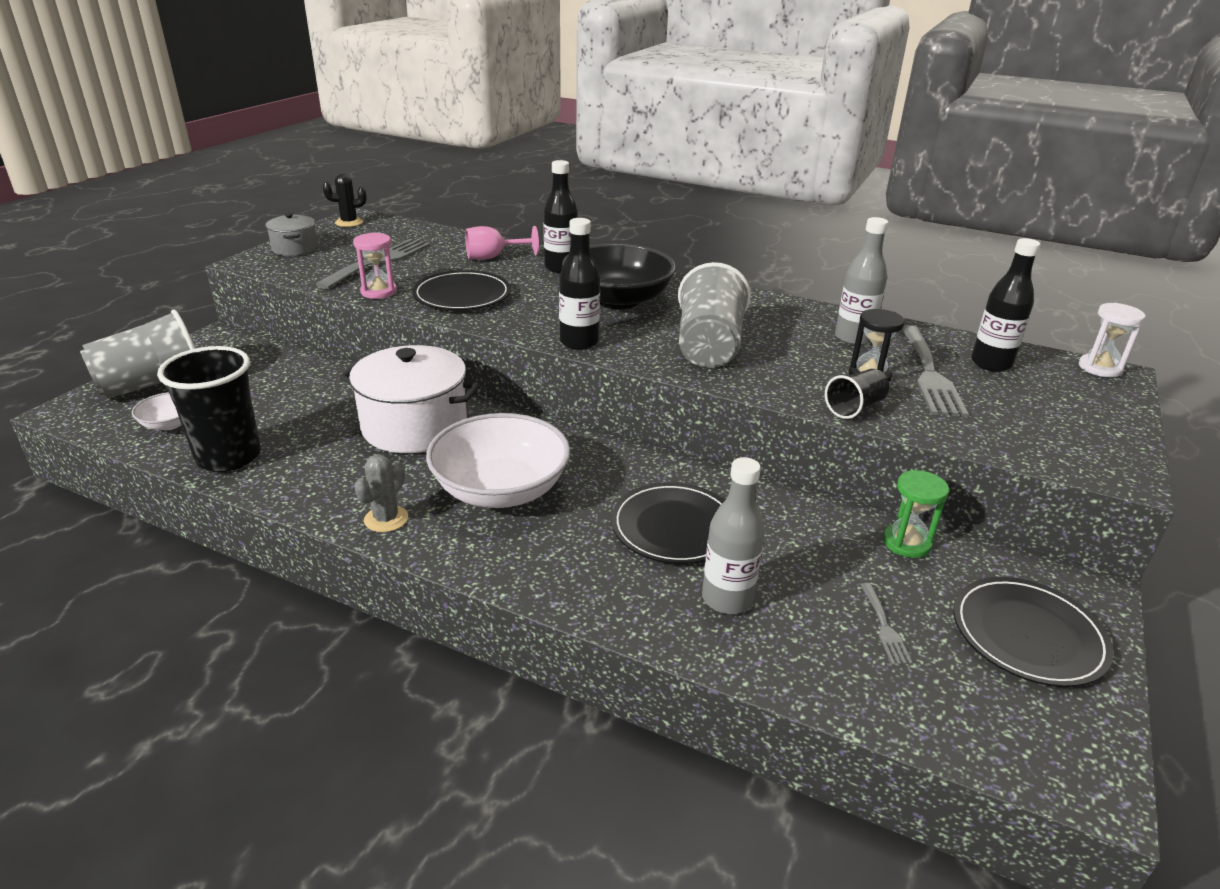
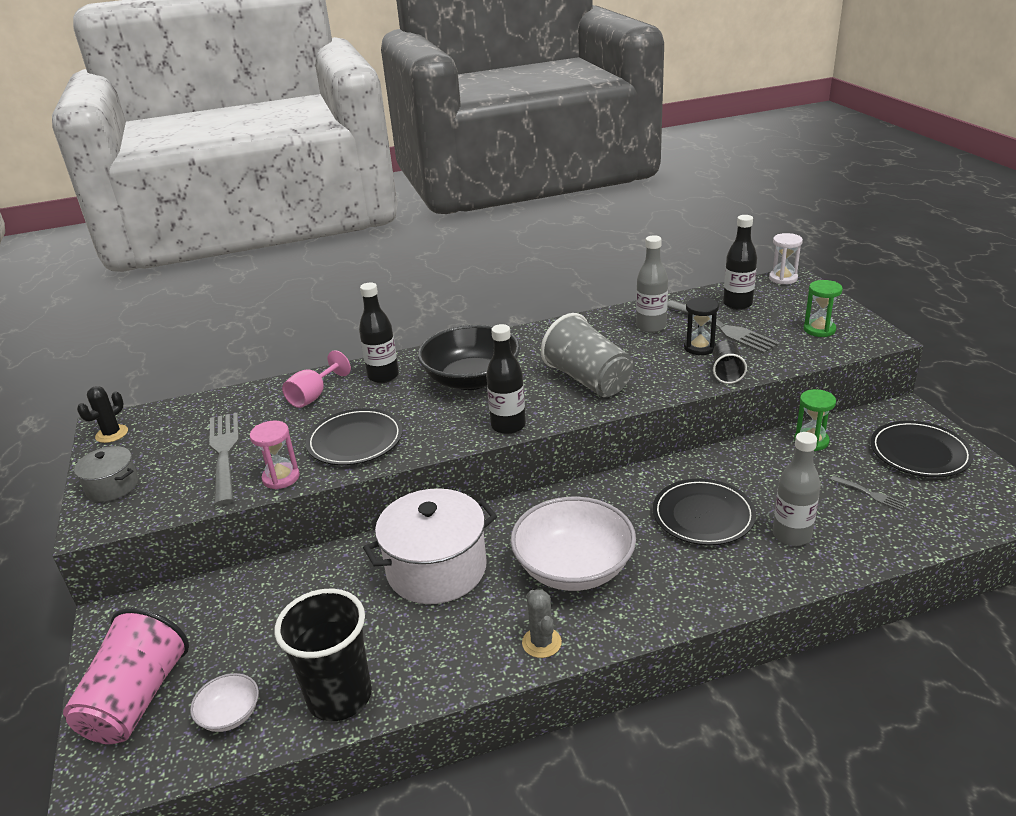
camera: 40 degrees left, 0 degrees up
grey cup [80,309,195,399] -> pink cup [63,608,189,744]
none -> green hourglass [804,280,843,337]

